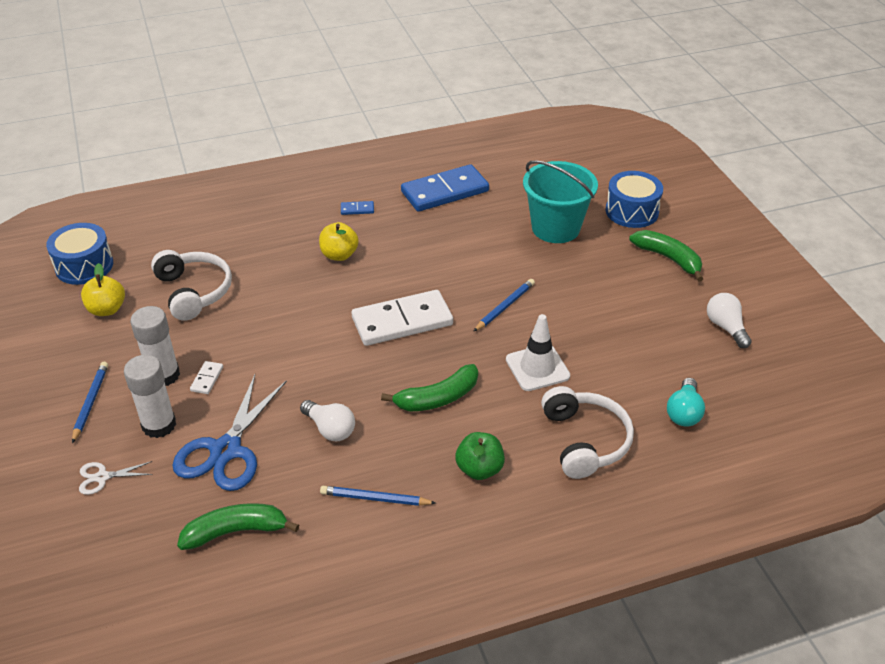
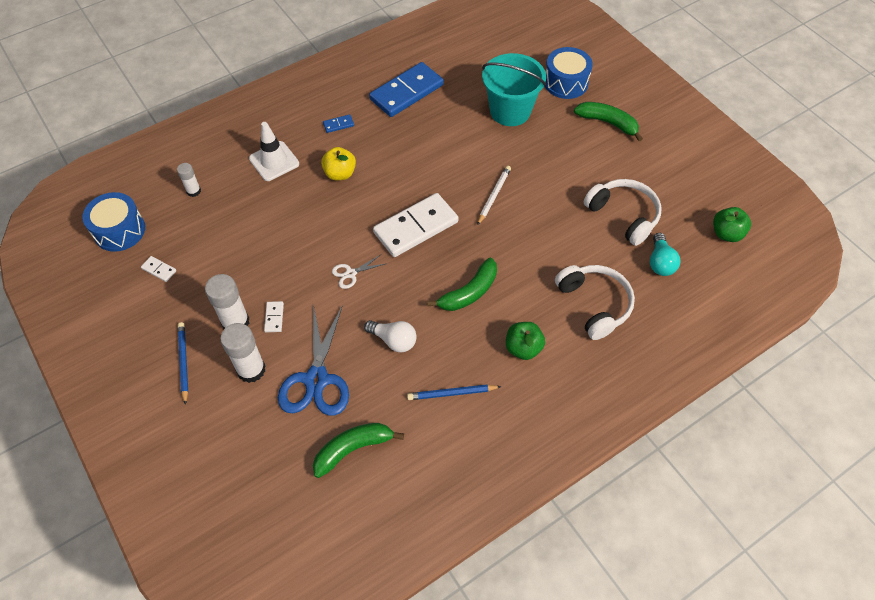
camera: 15 degrees left, 15 degrees up
white scissors [79,461,153,495] -> white scissors moved to [332,255,387,289]
yellow apple [81,263,125,316] -> white domino [141,256,176,282]
white headphones [151,250,232,321] -> white headphones moved to [584,179,662,246]
blue pencil [473,279,535,332] -> white pencil [477,166,511,225]
white traffic cone [506,314,570,391] -> white traffic cone moved to [249,122,299,181]
white light bulb [707,293,752,348] -> none
none -> white glue stick [177,163,201,197]
none -> green apple [713,207,751,242]

